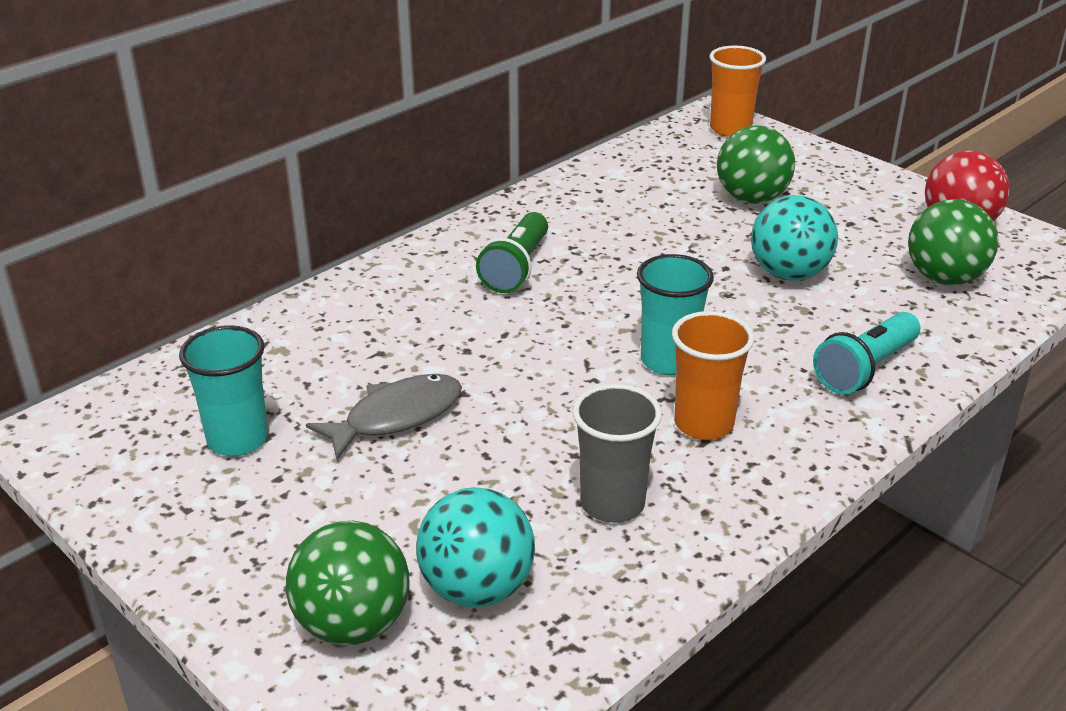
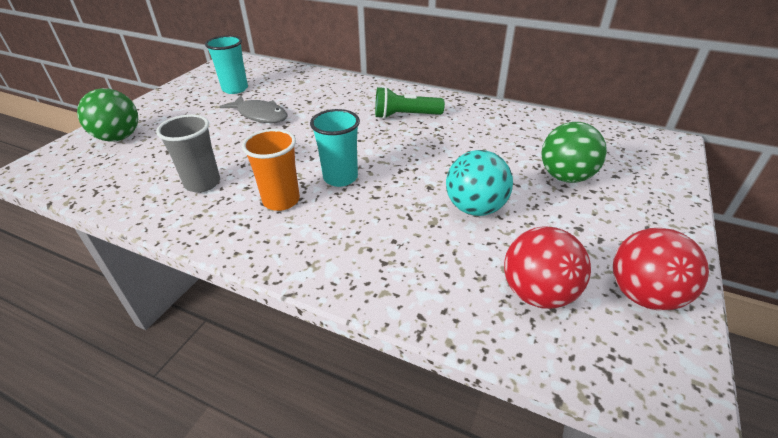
camera: 70 degrees right, 5 degrees up
turquoise ball [416,487,535,608] -> none
orange cup [710,45,766,137] -> none
turquoise flashlight [813,312,920,395] -> none
green ball [908,199,999,285] -> red ball [504,227,591,309]

